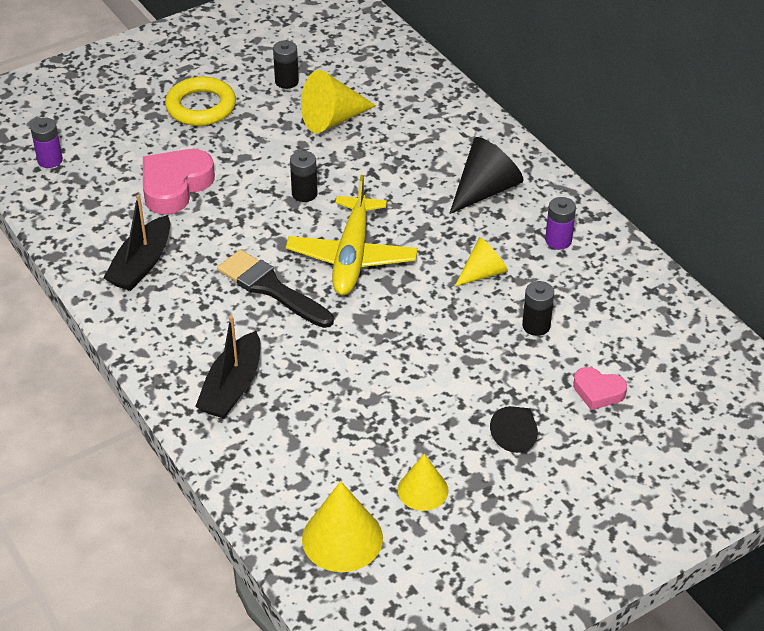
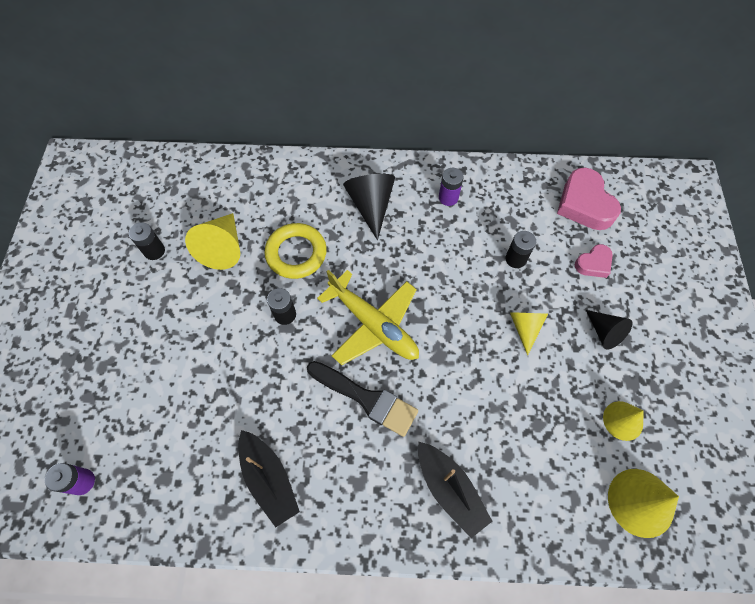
camera: 55 degrees left, 20 degrees up
pink heart [143,149,215,214] -> pink heart moved to [557,168,621,230]
yellow ring [165,76,236,126] -> yellow ring moved to [264,223,327,279]
black brush [217,249,334,328] -> black brush turned 135 degrees counterclockwise [307,361,418,437]
yellow cone [455,237,508,287] -> yellow cone moved to [510,312,548,355]

